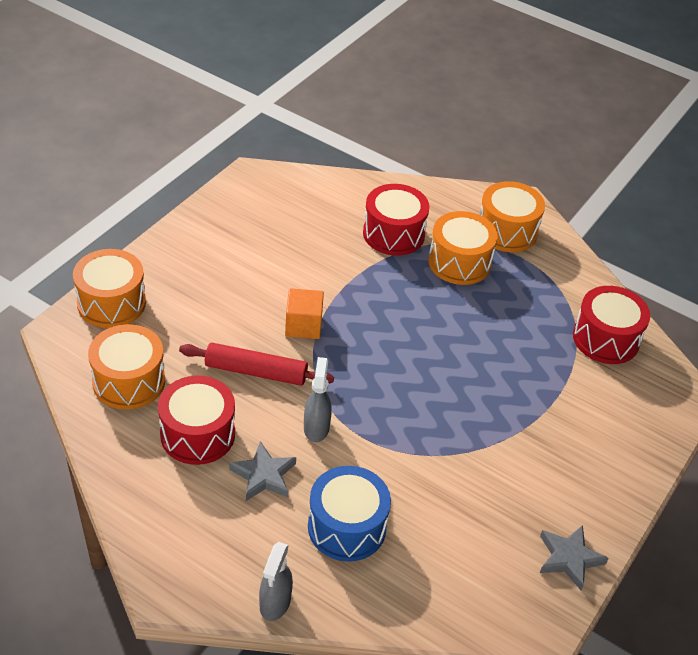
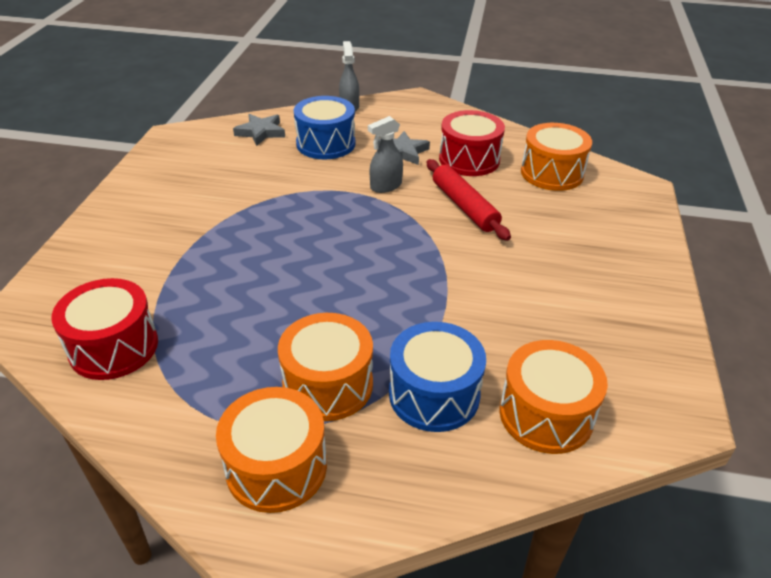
camera: 160 degrees right, 5 degrees down
orange drum [73,249,146,328] -> orange drum moved to [499,340,608,454]
red rolling pin [179,343,334,386] -> red rolling pin turned 75 degrees clockwise [426,159,511,241]
orange cube [285,288,324,339] -> none
grey spray bottle [304,357,332,442] -> grey spray bottle turned 75 degrees clockwise [368,116,403,193]
red drum [363,184,429,256] -> blue drum [389,322,486,432]
grey star [540,525,609,591] -> grey star moved to [233,114,285,146]

